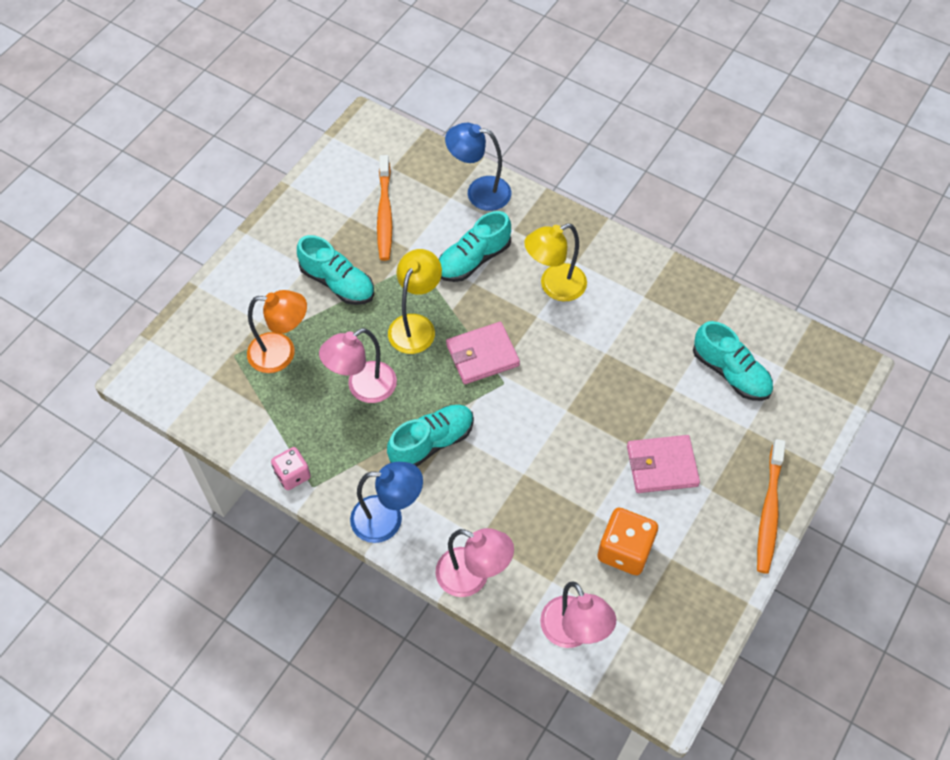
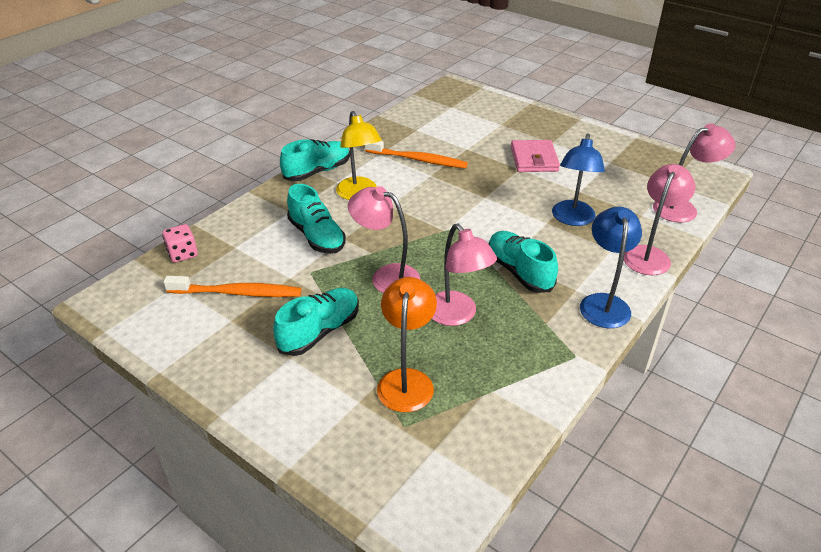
camera: 85 degrees left, 20 degrees down
pink dice [271,447,311,490] -> pink dice moved to [162,224,198,263]
yellow lamp [388,249,442,354] -> pink lamp [348,186,420,293]
blue lamp [445,123,511,211] -> blue lamp moved to [552,134,605,226]
pink wallet [446,322,520,384] -> none
orange dice [597,507,658,575] -> none
turquoise shoe [693,321,773,401] -> turquoise shoe moved to [280,139,350,181]
orange toothbrush [757,439,786,574] -> orange toothbrush moved to [365,141,468,168]

